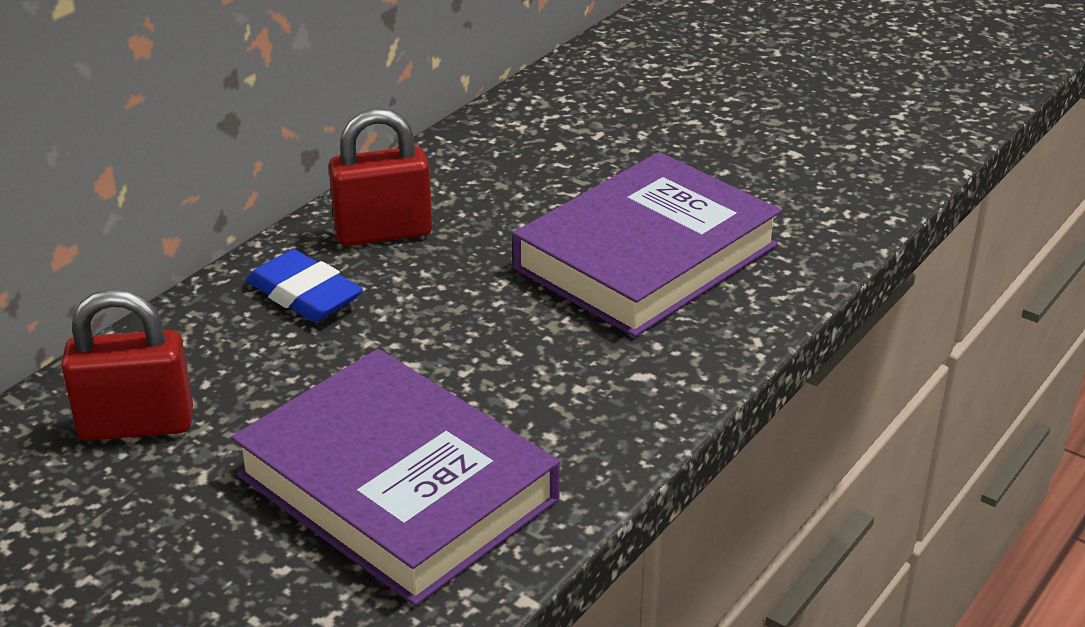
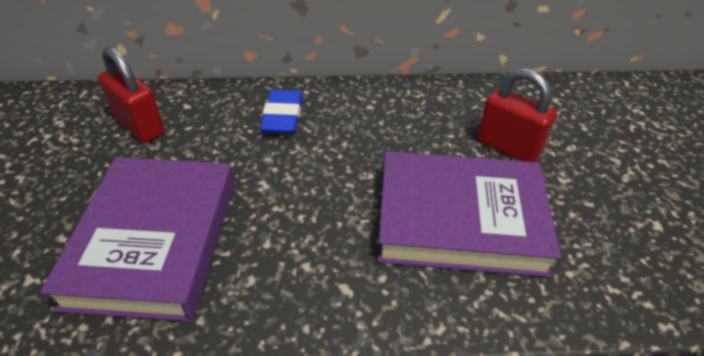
camera: 50 degrees right, 10 degrees up
red padlock [329,108,432,246] -> red padlock moved to [477,68,557,162]

